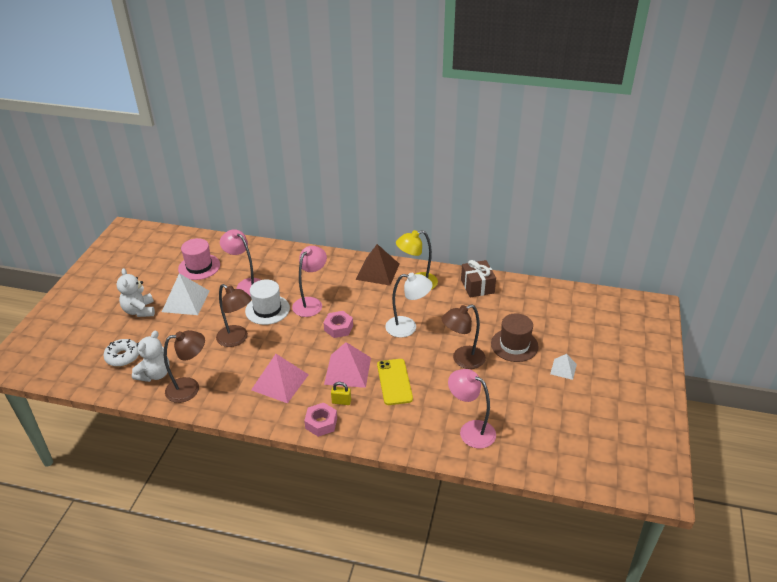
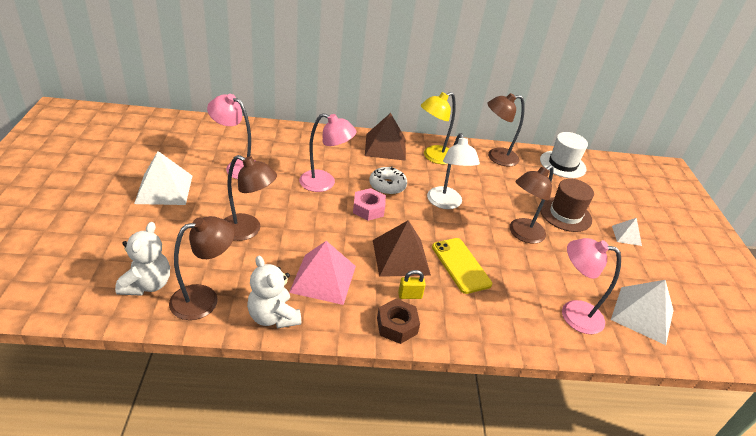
camera: 20 degrees left, 0 degrees up
white donut [104,339,139,367] -> white donut moved to [369,166,407,195]
white teddy bear [117,268,155,317] -> white teddy bear moved to [247,256,301,328]
pink hat [178,238,220,280] -> none
white hat [245,279,290,325] -> white hat moved to [540,132,588,178]
pink lamp [292,246,327,317] -> pink lamp turned 90 degrees clockwise [299,113,357,192]
pink nut [304,403,337,437] -> brown nut [377,299,420,344]
pink pyramid [324,342,371,388] -> brown pyramid [373,220,431,277]
white lamp [385,273,433,338] -> white lamp turned 90 degrees clockwise [427,133,480,209]
brown gift [461,260,496,297] -> brown lamp [487,93,525,167]
none -> white pyramid [611,280,674,345]

